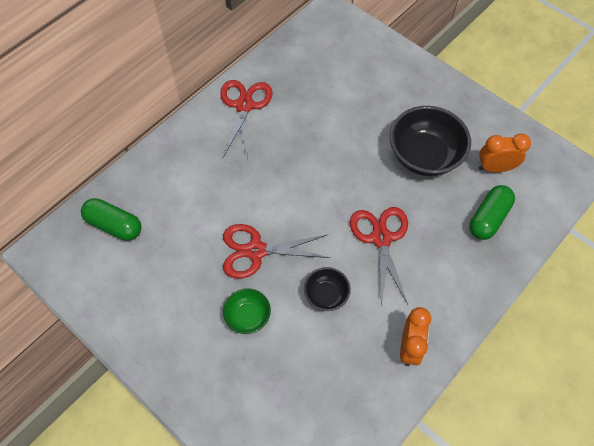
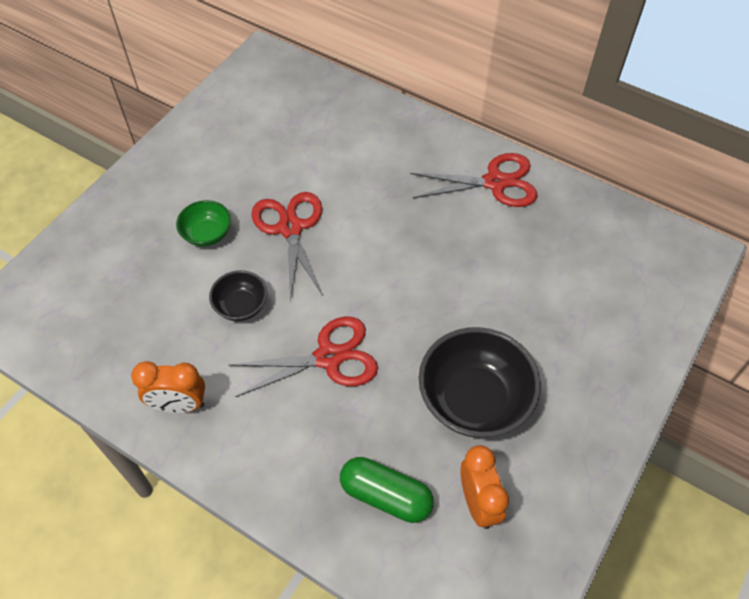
camera: 80 degrees right, 5 degrees down
green capsule [81,198,141,241] -> none

